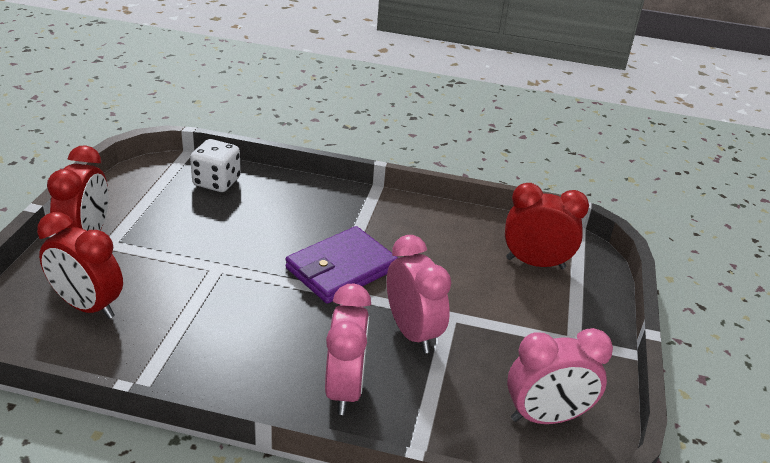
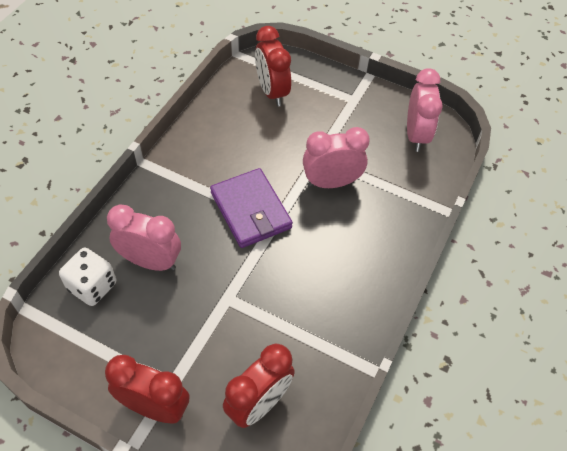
camera: 75 degrees left, 20 degrees up
pink clock [325,284,371,415] -> pink clock moved to [107,204,181,271]
red clock [505,183,589,269] -> red clock turned 45 degrees counterclockwise [255,26,291,106]

